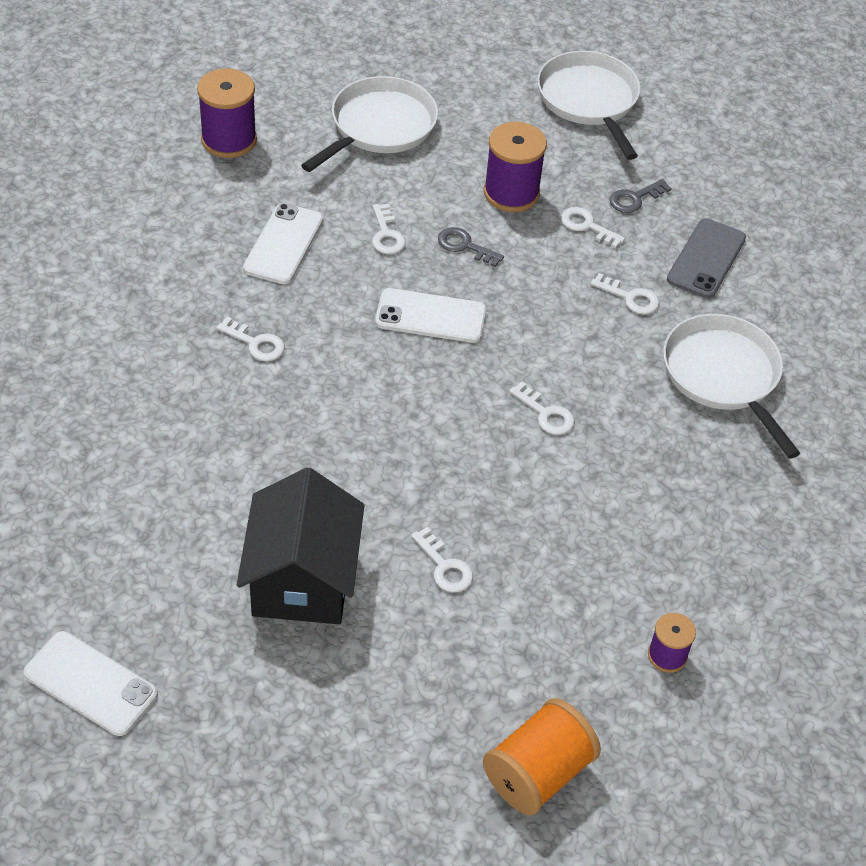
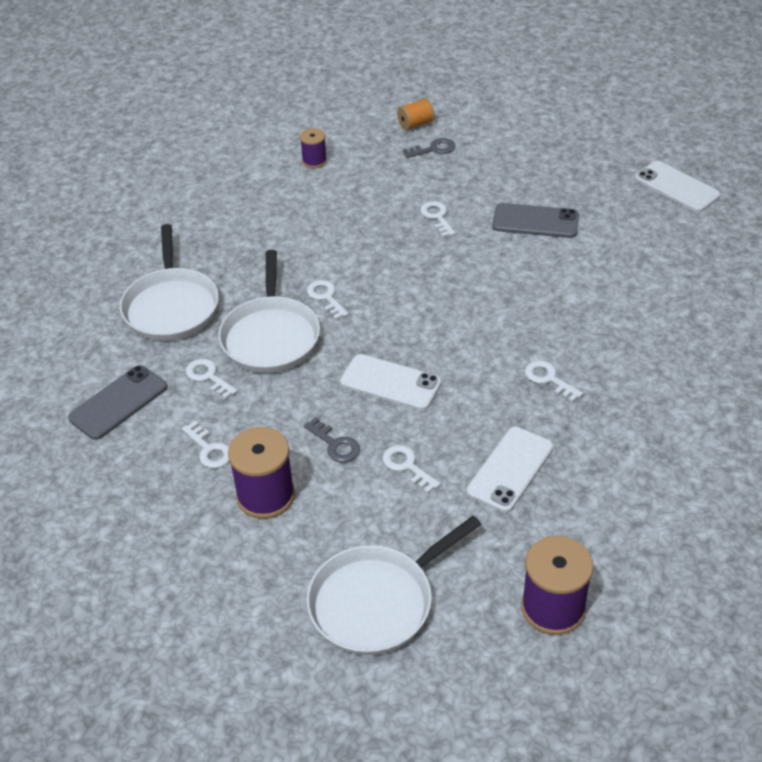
camera: 160 degrees left, 5 degrees down
black house [237,467,364,624] -> grey phone [492,203,579,238]
white key [372,204,406,254] -> white key turned 45 degrees counterclockwise [382,445,440,494]
orange spool [483,698,601,815] -> orange spool [397,98,435,130], size x0.57
white pan [537,51,641,160] -> white pan moved to [218,250,320,373]
grey key [610,179,672,213] -> grey key moved to [403,138,455,158]

